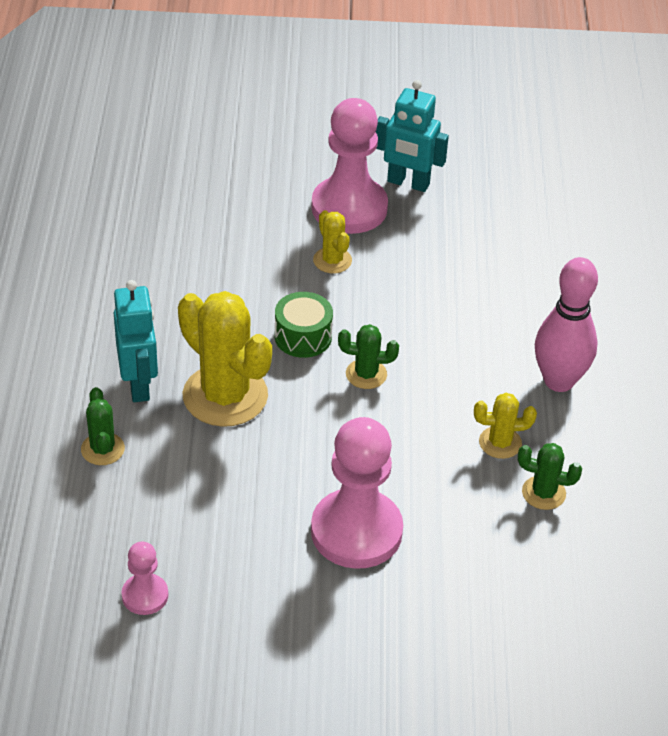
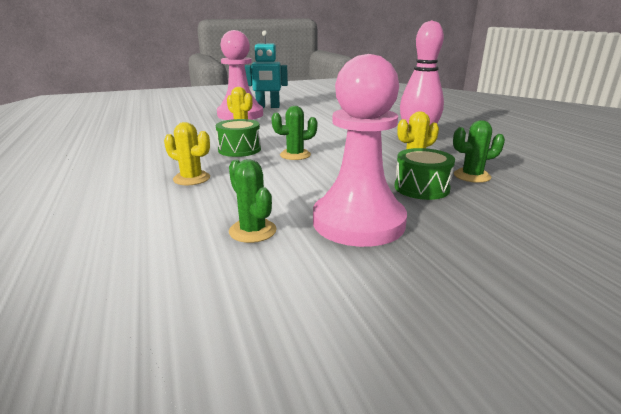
camera: 20 degrees left, 20 degrees down
green cactus [81,387,125,465] -> green cactus moved to [229,159,277,243]
turquoise robot [114,280,158,402] -> none
pink pawn [122,542,168,615] -> none
yellow cactus [178,291,272,427] -> yellow cactus [164,122,210,185], size x0.49
none -> green drum [395,148,455,200]

